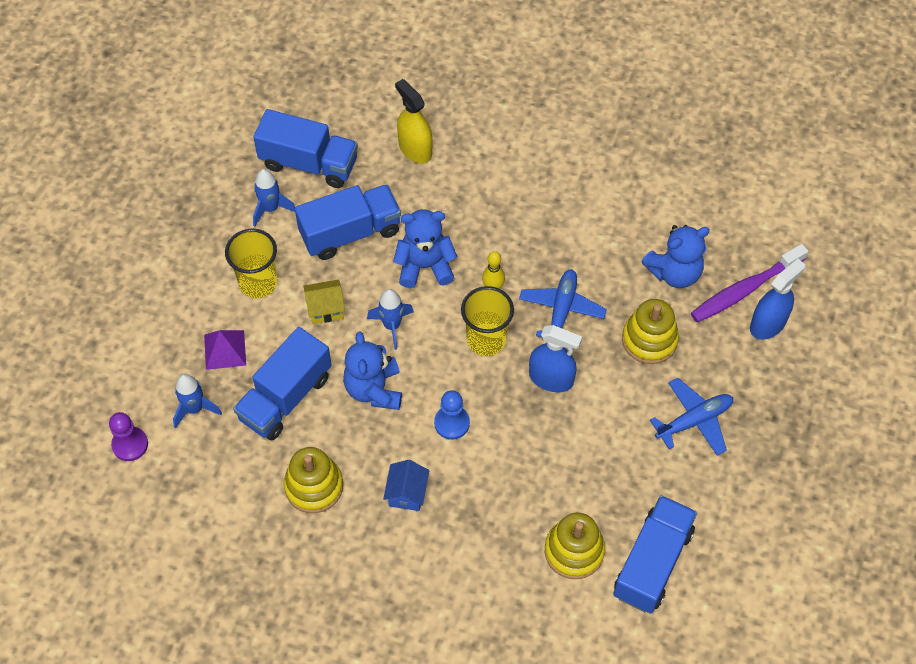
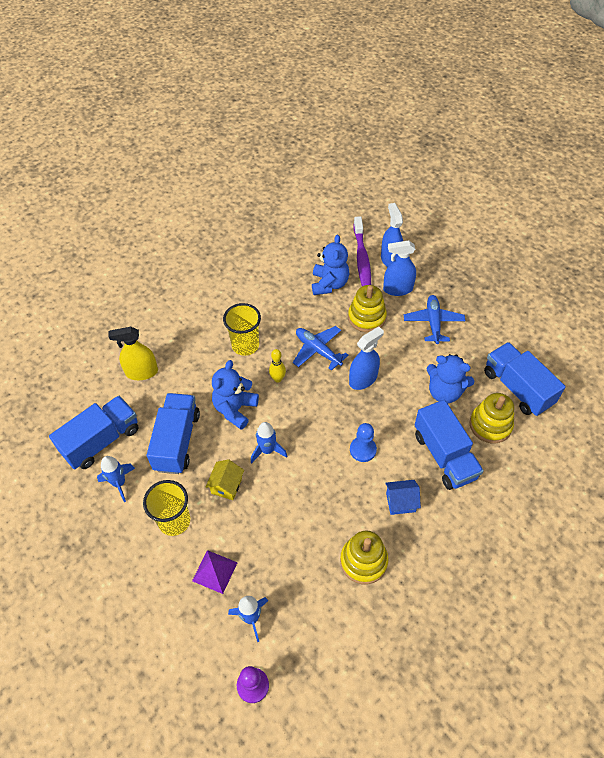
camera: 60 degrees left, 5 degrees down
blue truck [233,327,332,440] -> blue truck moved to [415,400,484,490]
blue teddy bear [343,331,402,410] -> blue teddy bear moved to [427,354,474,403]
blue house [383,460,429,511] -> blue house turned 45 degrees counterclockwise [385,480,421,515]
yellow cup [461,286,514,356] -> yellow cup moved to [223,303,261,356]
none -> blue spray bottle [383,240,416,296]

